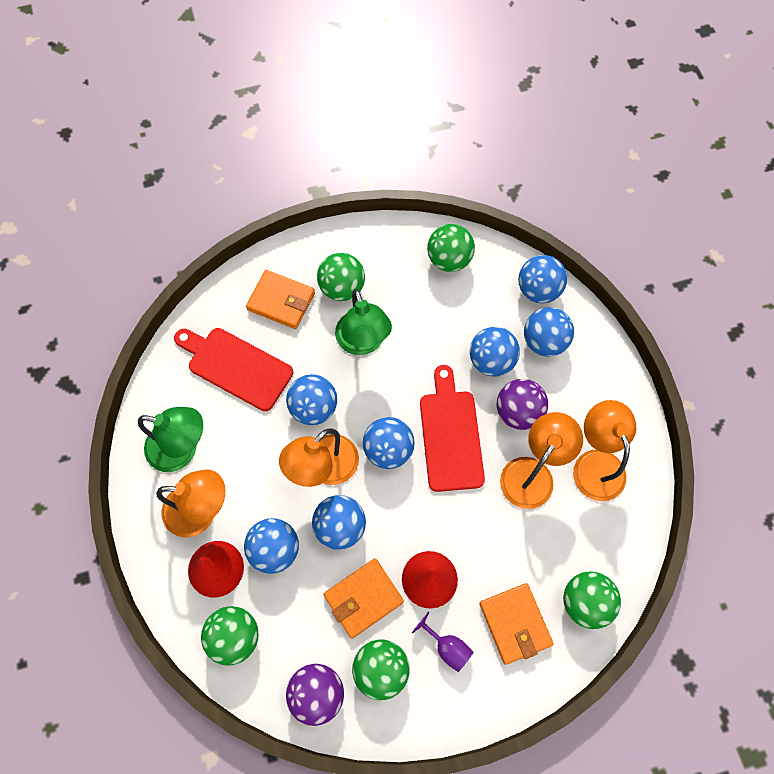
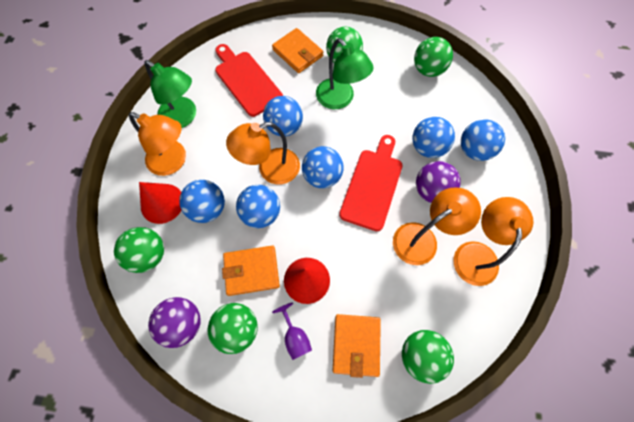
camera: 25 degrees right, 0 degrees up
green lamp [335,289,392,355] -> green lamp turned 45 degrees counterclockwise [316,38,374,109]
blue ball [518,255,567,303] -> none

